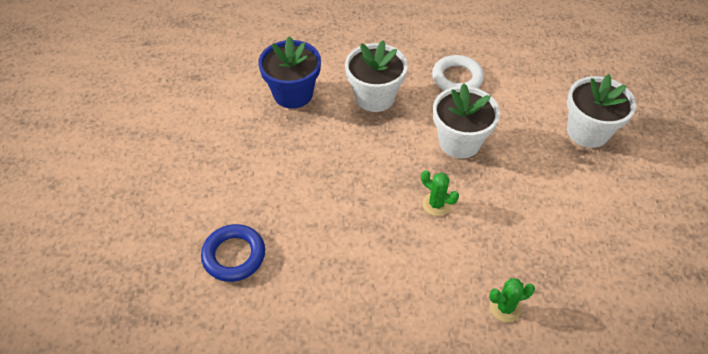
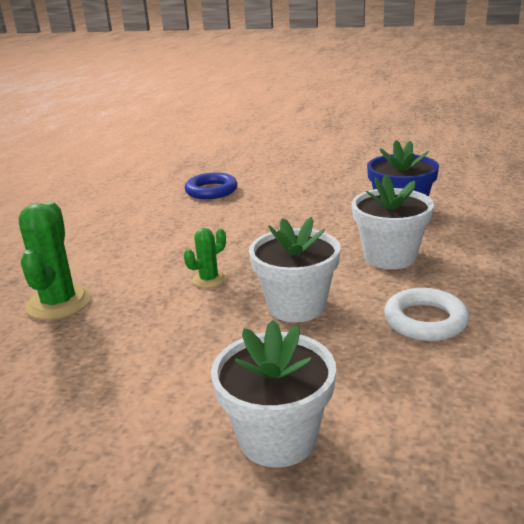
camera: 105 degrees right, 25 degrees down
green cactus [489,278,535,322] -> green cactus [19,202,91,320], size x1.83

